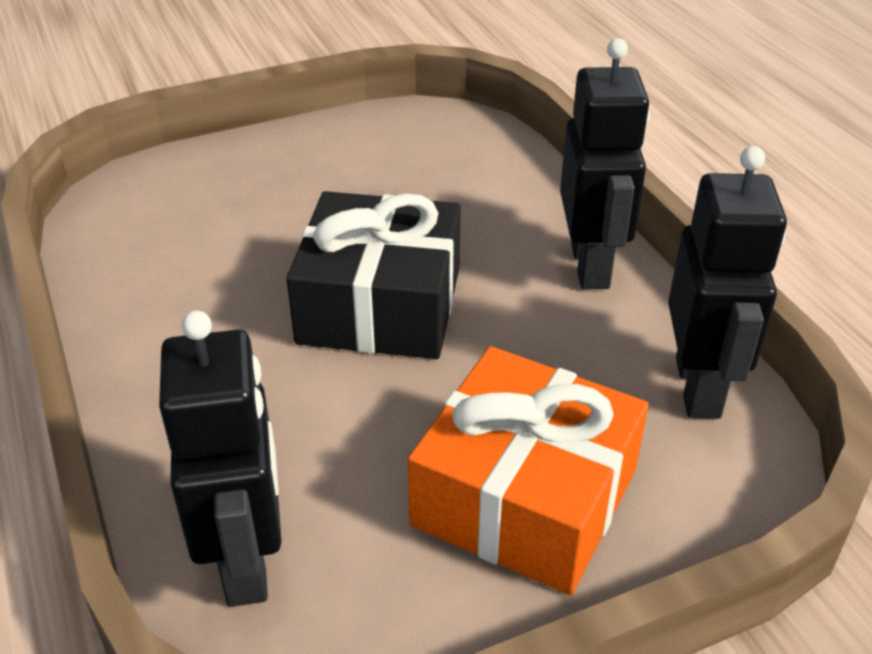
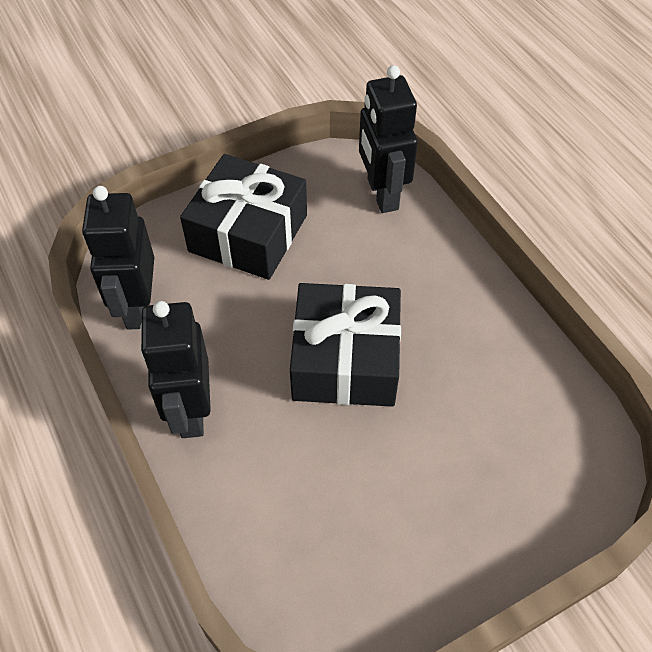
camera: 175 degrees right, 15 degrees up
orange gift [408,346,649,595] -> black gift [180,154,307,280]

